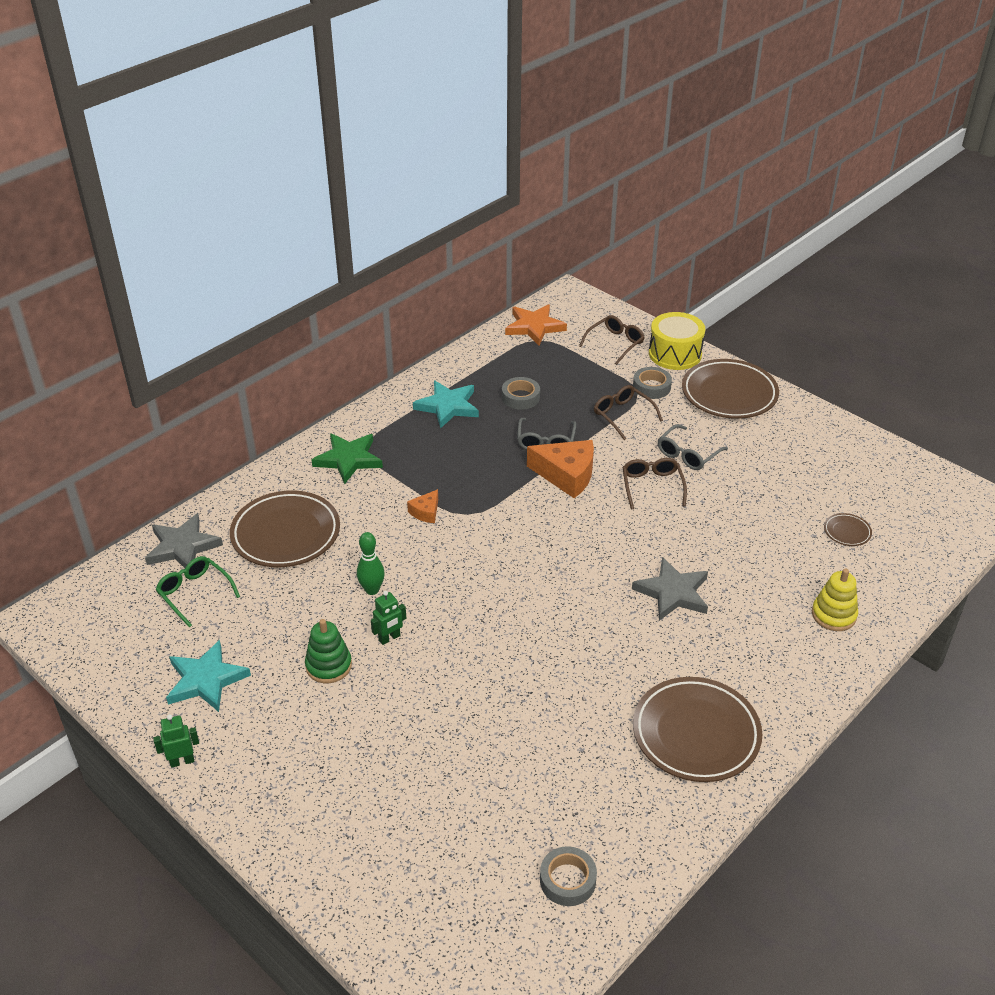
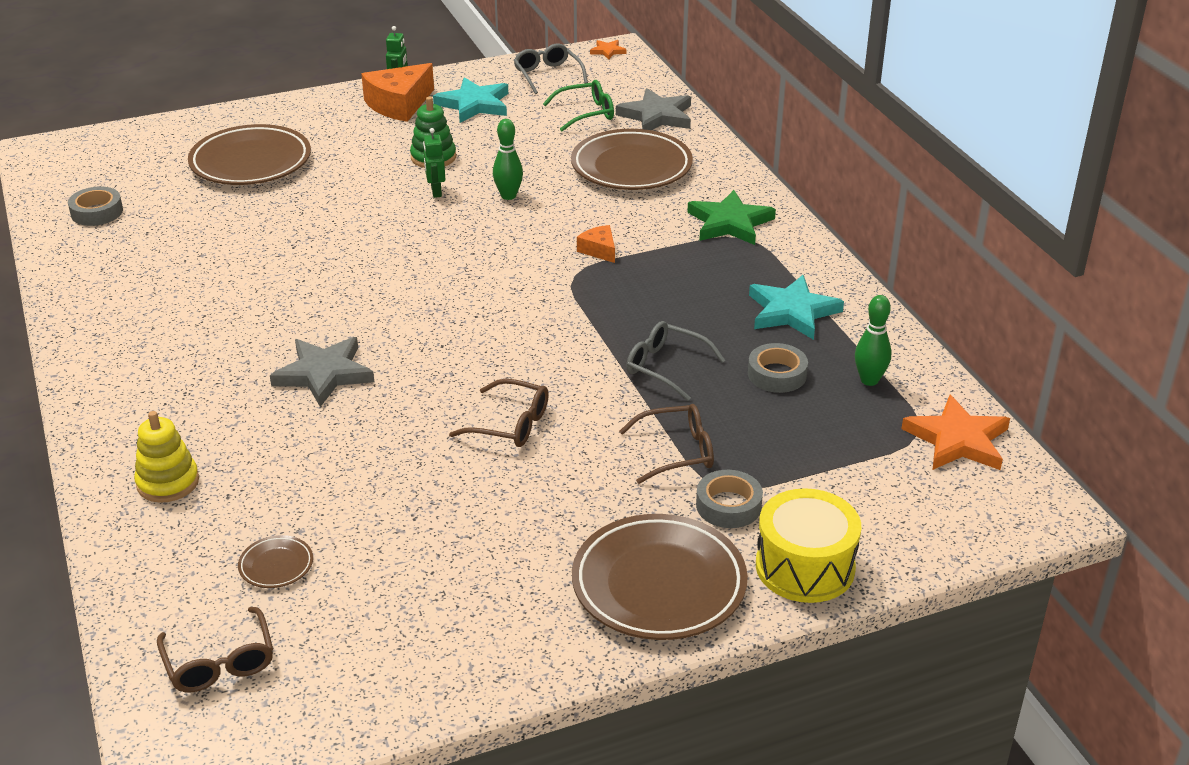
camera: 115 degrees right, 5 degrees down
orange cheese [527,440,594,498] -> orange cheese moved to [361,63,434,122]
brown glasses [579,315,644,365] -> brown glasses moved to [157,607,273,692]
brown plate [633,677,762,782] -> brown plate moved to [188,124,311,185]
grey glasses [658,424,728,470] -> grey glasses moved to [514,43,588,94]
none -> orange star [590,40,627,60]
none -> green bowling pin [855,295,891,386]

